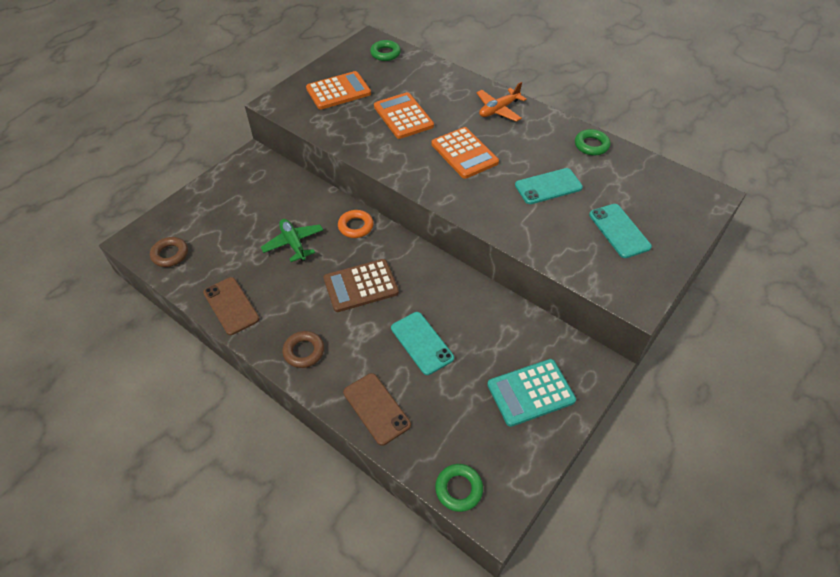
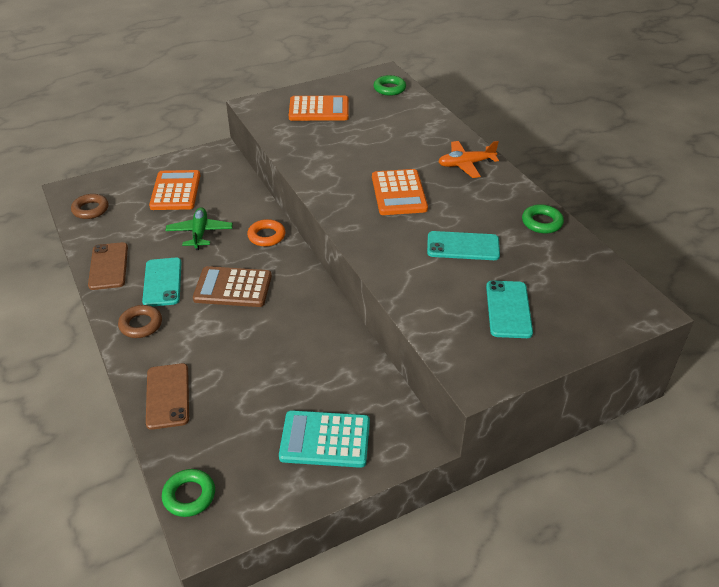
camera: 25 degrees right, 10 degrees down
orange calculator [374,92,434,139] -> orange calculator moved to [149,170,200,210]
turquoise phone [391,312,454,375] -> turquoise phone moved to [142,258,182,307]

